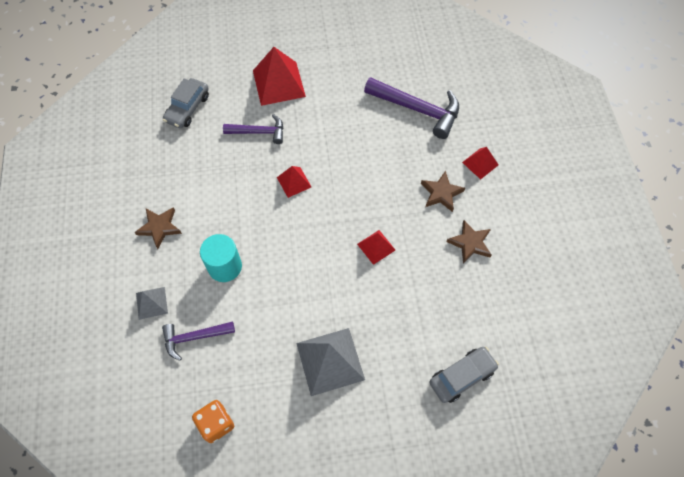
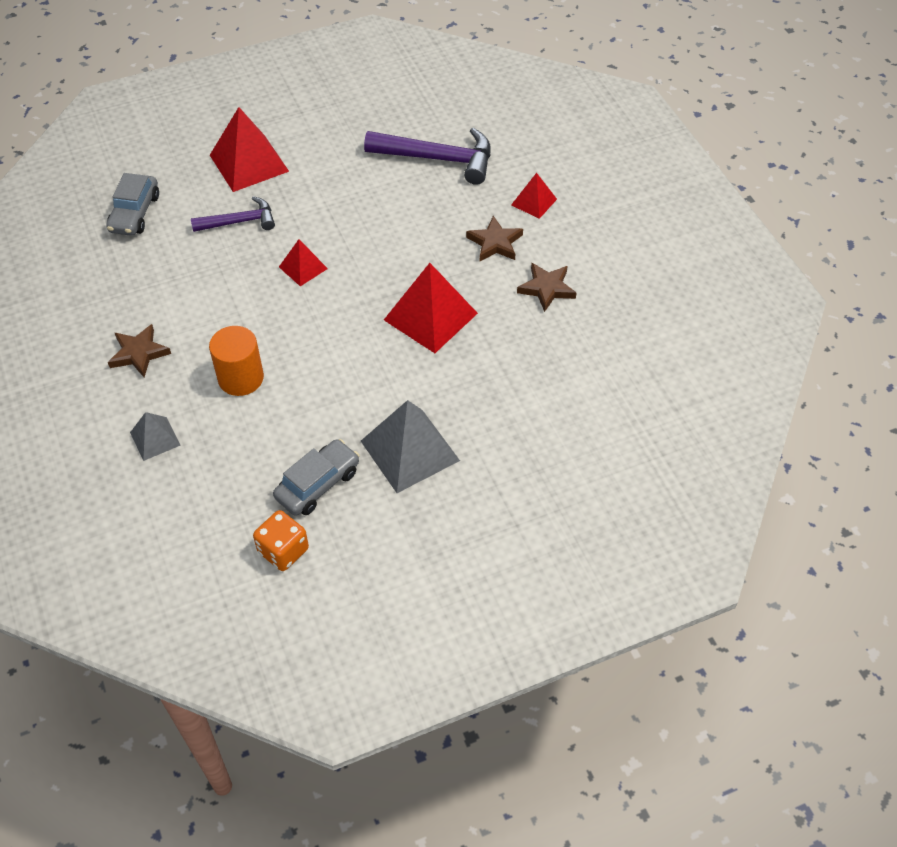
camera: 15 degrees left, 10 degrees down
purple hammer [162,321,235,361] -> none
turquoise cylinder [200,234,242,282] -> orange cylinder [209,326,264,396]
red pyramid [357,230,395,265] -> red pyramid [384,263,478,353], size x1.85
grey car [429,347,499,403] -> grey car moved to [273,439,359,516]

